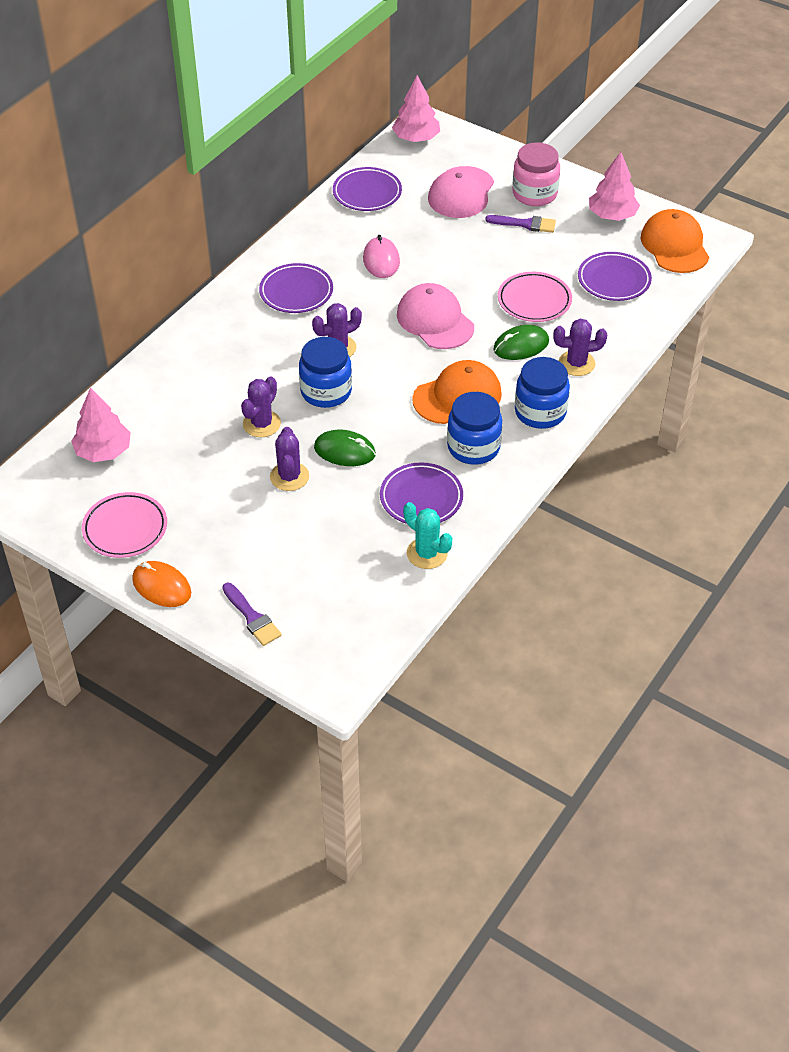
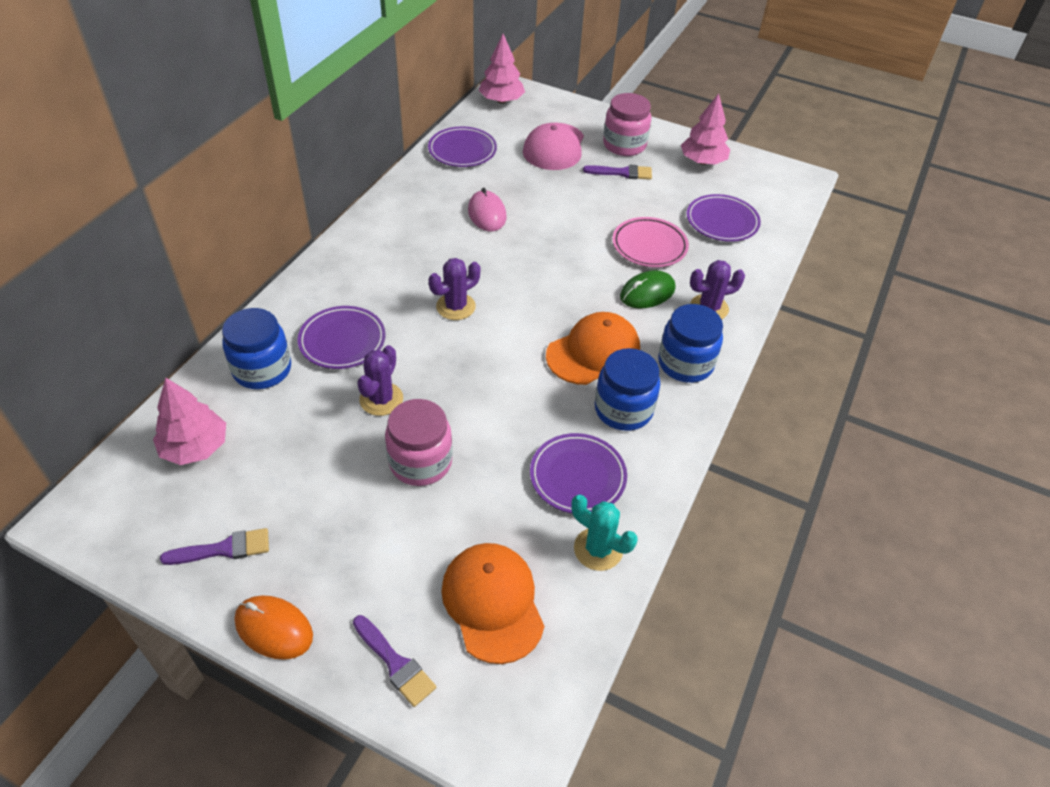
camera: 10 degrees left, 0 degrees up
pink plate [82,492,167,558] -> purple brush [160,528,269,565]
purple plate [259,263,333,313] -> purple plate moved to [298,306,386,369]
purple cactus [270,427,309,491] -> pink jar [385,399,453,486]
blue jar [299,337,352,408] -> blue jar moved to [222,308,291,389]
green mouse [314,430,376,466] -> none
pink cap [397,283,474,349] -> none
orange cap [641,209,709,273] -> orange cap moved to [441,543,544,664]

